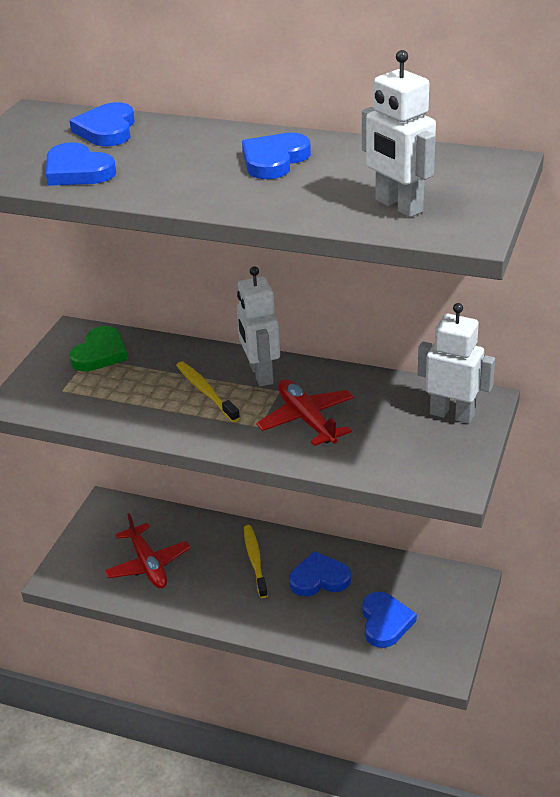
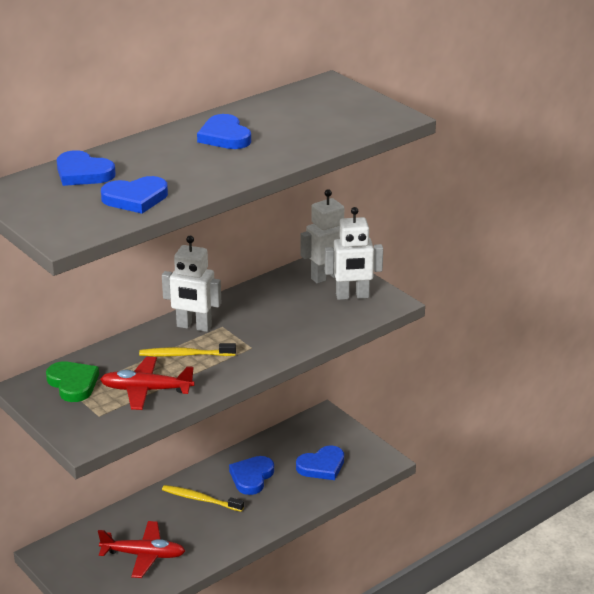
camera: 60 degrees left, 5 degrees down
red plane [256,379,354,446] -> red plane moved to [100,357,195,410]
white robot [362,50,436,217] -> white robot moved to [325,207,383,300]
blue heart [362,592,417,648] -> blue heart turned 120 degrees clockwise [296,445,344,480]

